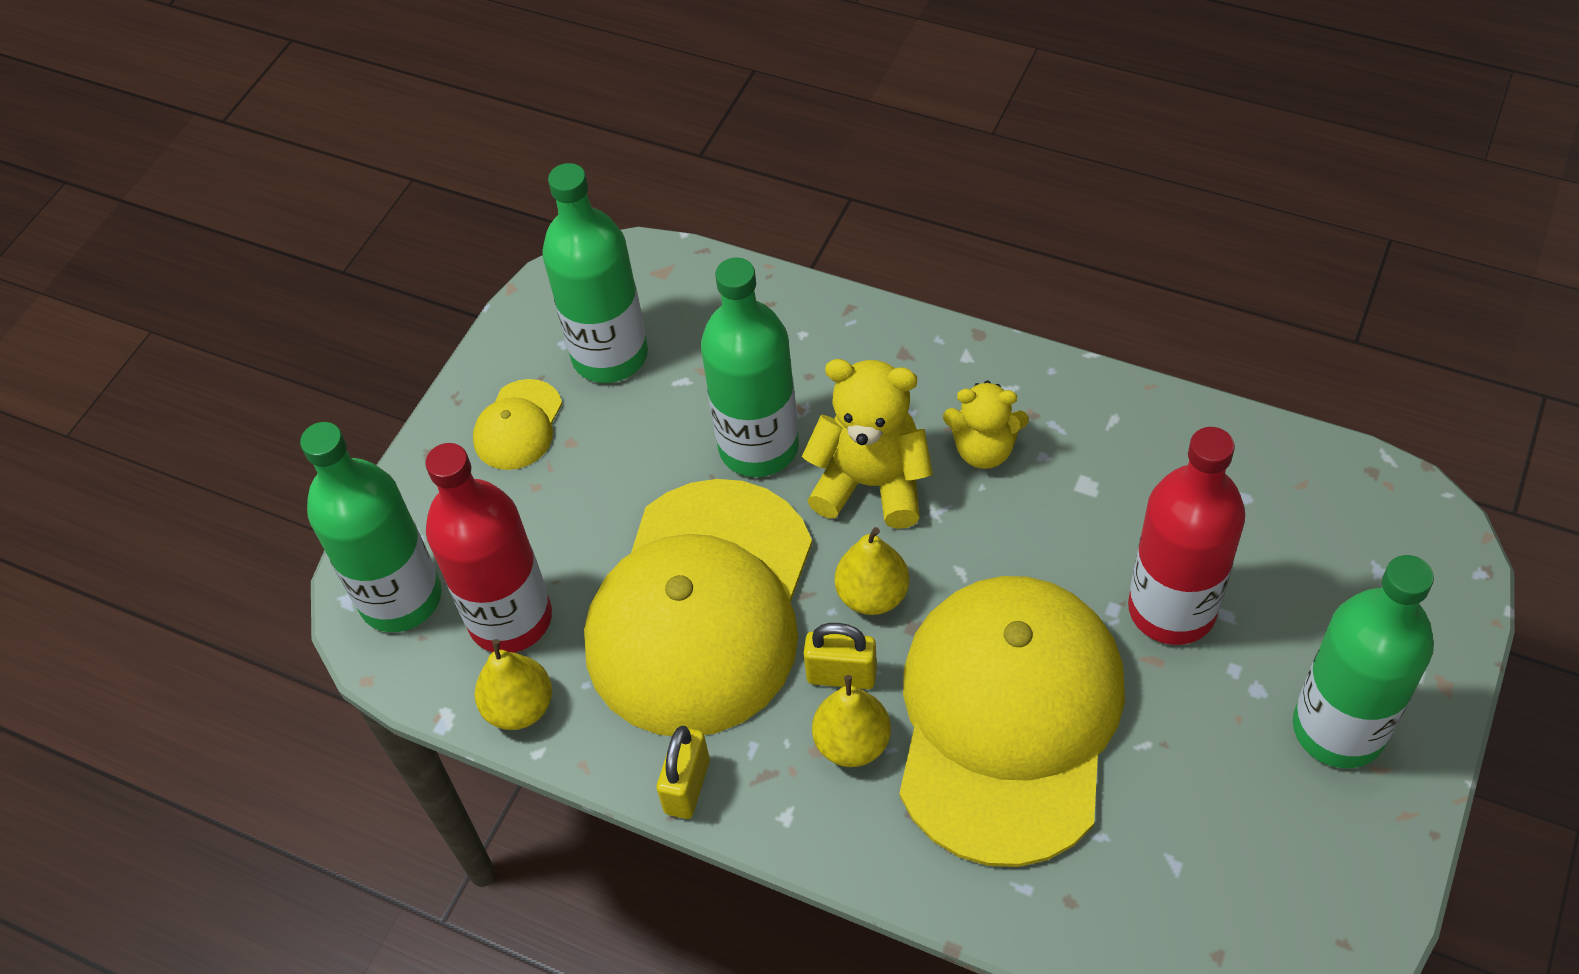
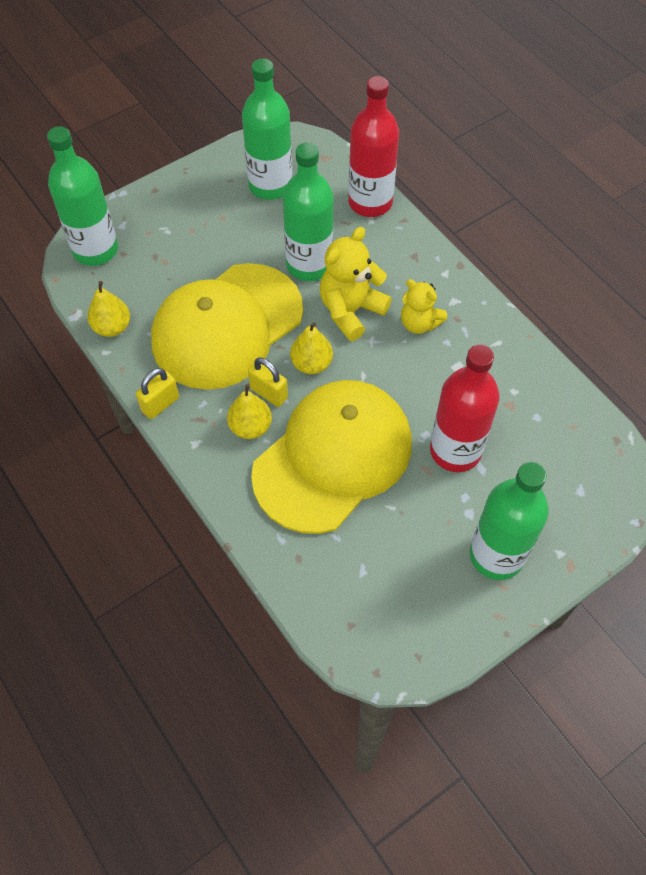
camera: 25 degrees right, 5 degrees up
red bottle [425,443,552,653] -> red bottle moved to [348,76,399,217]
yellow cap [473,379,562,470] -> none
yellow teddy bear [802,359,933,529] -> yellow teddy bear turned 90 degrees counterclockwise [320,227,392,341]

